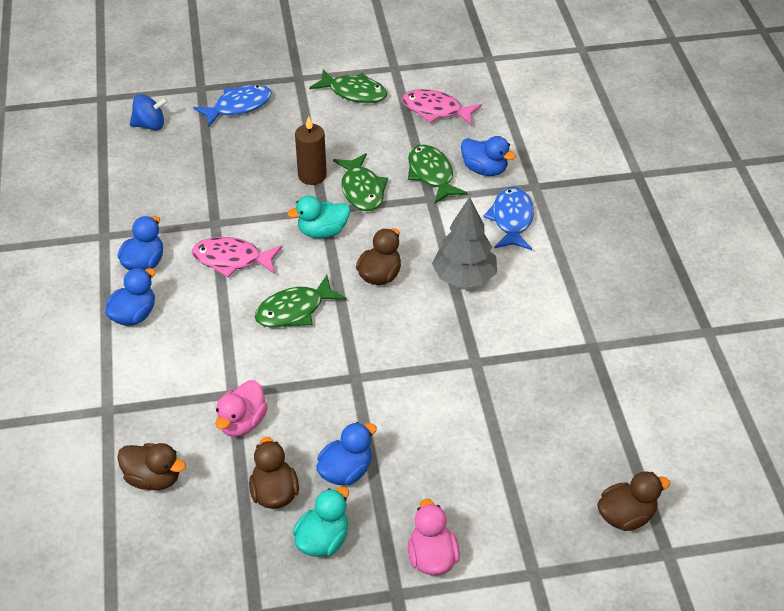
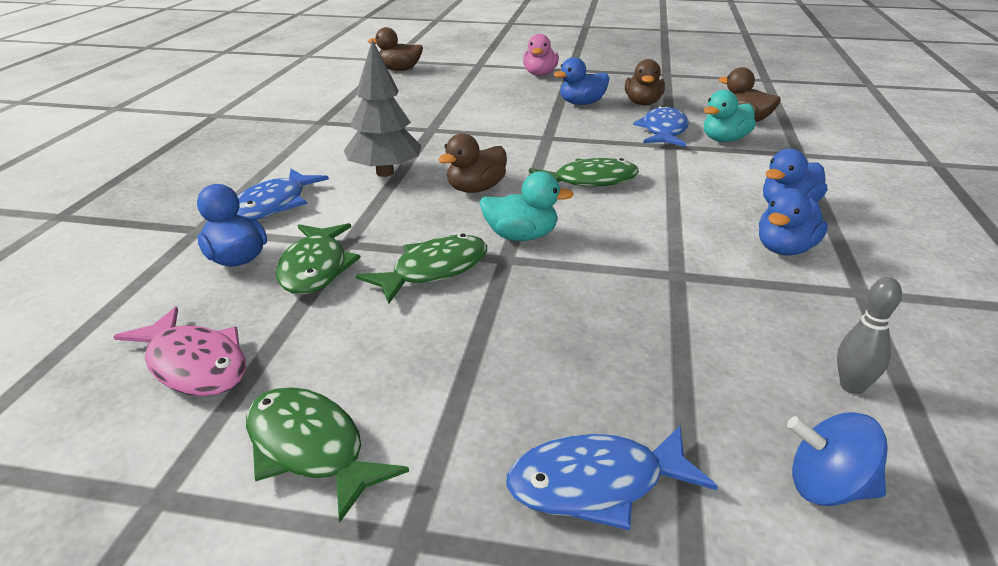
camera: 160 degrees left, 15 degrees down
pink fish [192,237,282,277] -> none
pink duck [215,380,268,437] -> blue fish [633,105,689,147]
turquoise duck [293,487,349,557] -> turquoise duck moved to [704,90,756,142]
brown candle [295,116,327,185] -> none
green fish [333,153,388,211] -> green fish turned 45 degrees clockwise [356,233,487,304]
none -> grey bowling pin [837,277,902,394]

